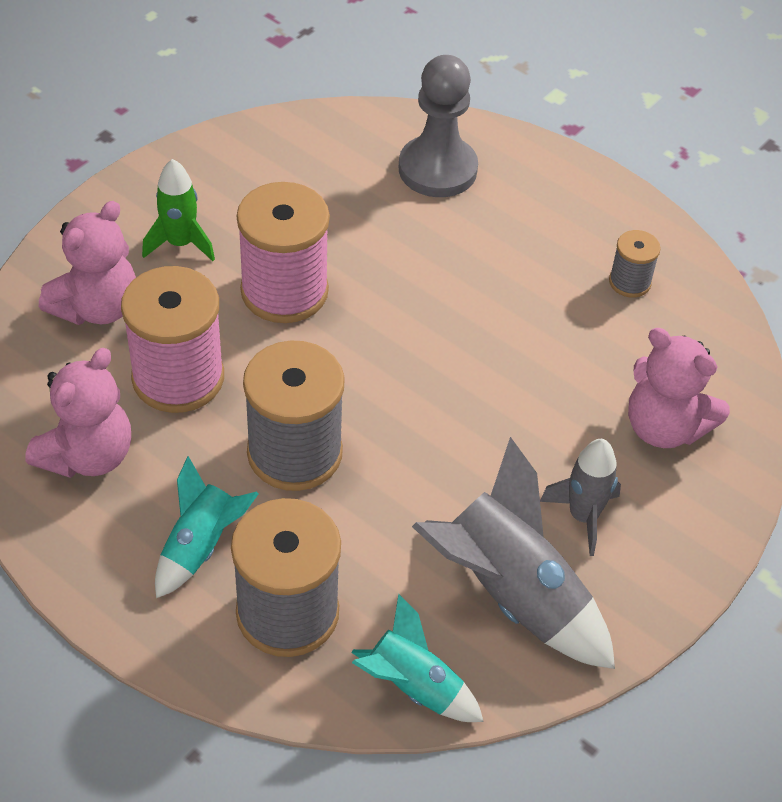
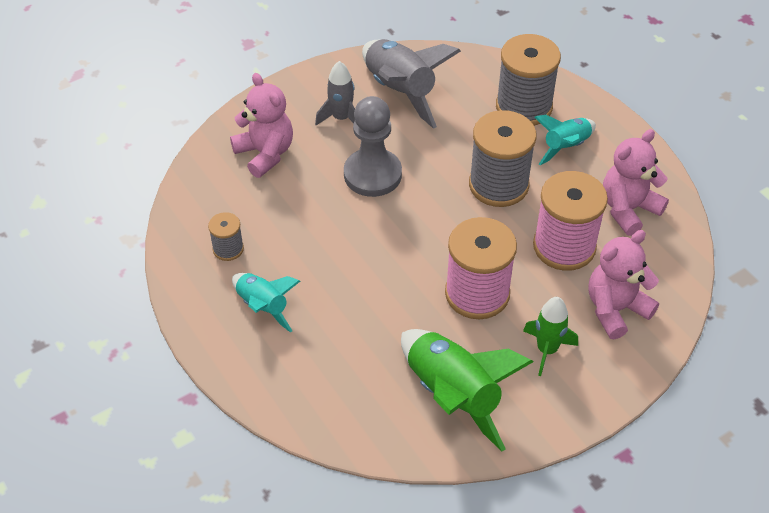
camera: 160 degrees left, 0 degrees up
turquoise rocket [351,594,484,722] -> turquoise rocket moved to [232,273,300,333]
grey pawn [399,55,478,197] -> grey pawn moved to [344,96,402,197]
none -> green rocket [401,329,533,451]

